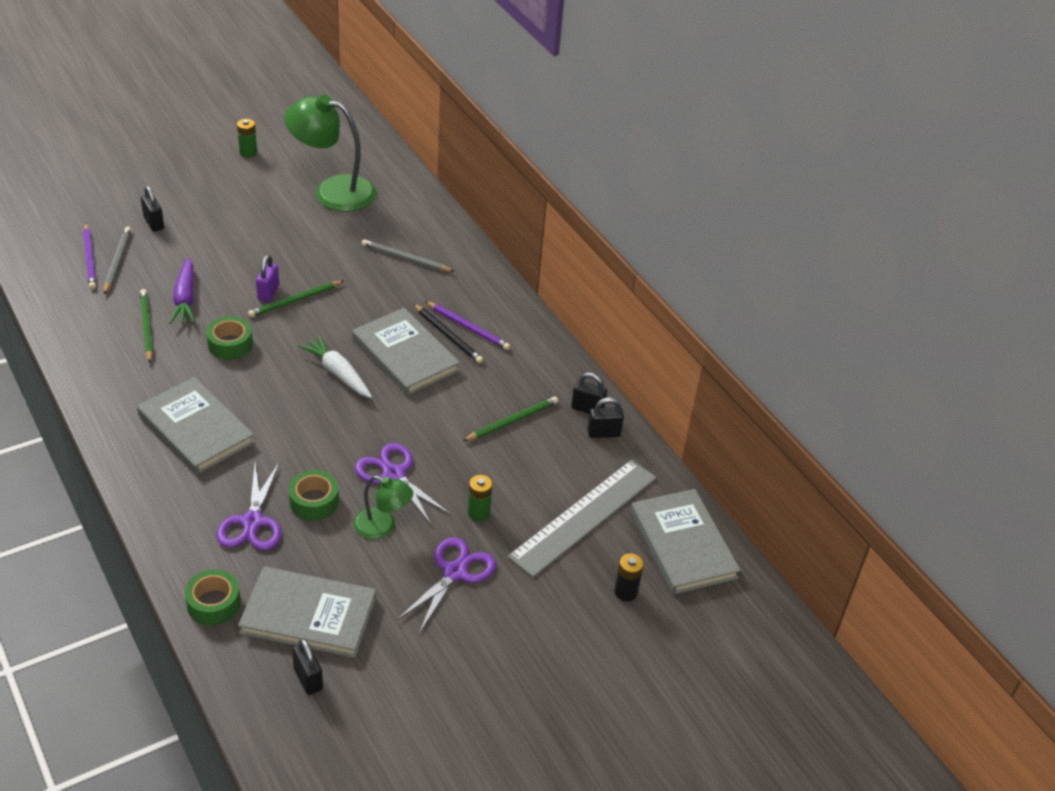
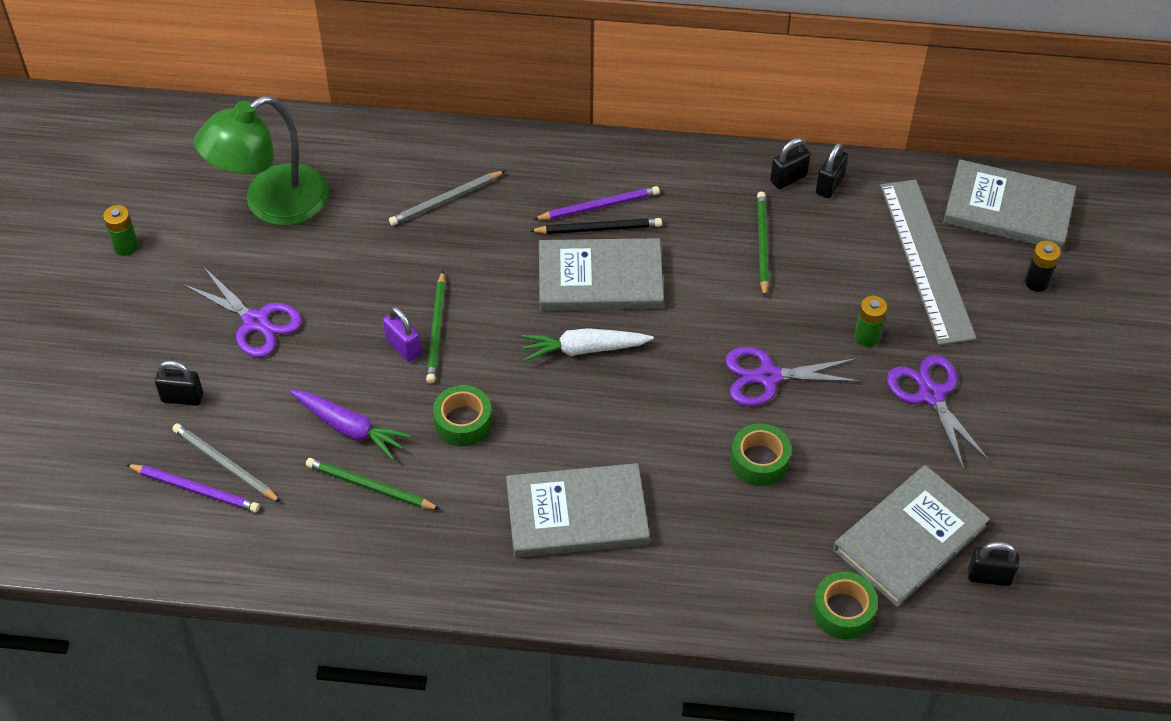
camera: 50 degrees left, 10 degrees up
purple scissors [217,461,281,550] -> purple scissors moved to [183,266,302,357]
green lamp [354,476,413,539] -> none

